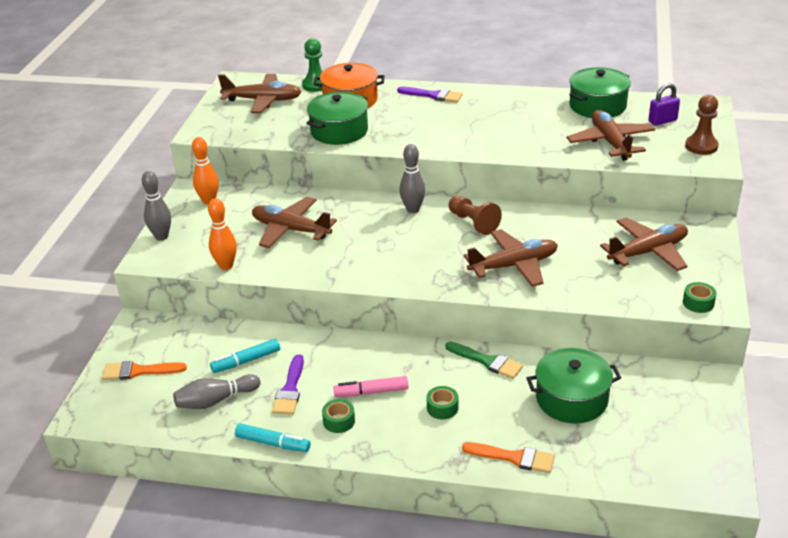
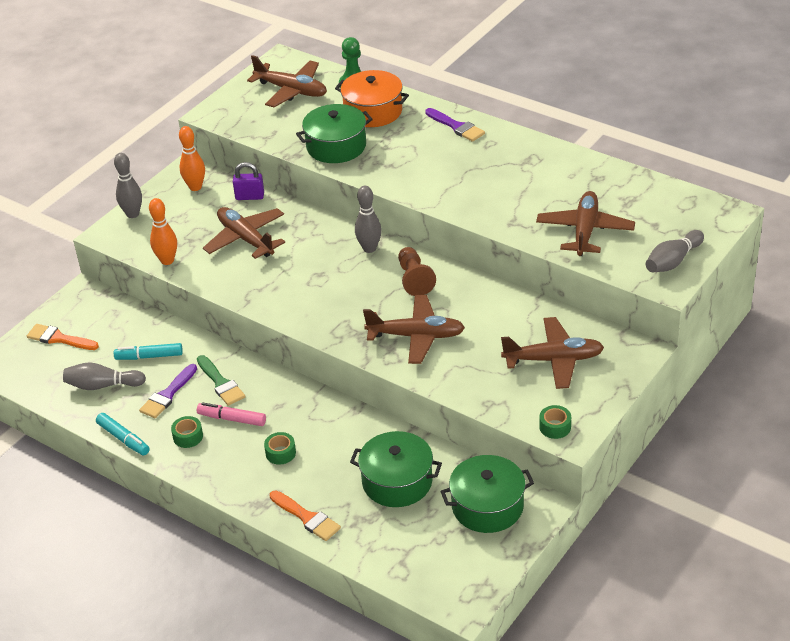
camera: 25 degrees right, 5 degrees up
green brush [445,342,523,379] -> green brush moved to [197,355,245,406]
green pot [569,67,631,118] -> green pot moved to [440,455,534,533]
purple padlock [648,83,680,126] -> purple padlock moved to [233,162,264,200]
brown pawn [685,95,719,155] -> grey bowling pin [646,230,704,273]

